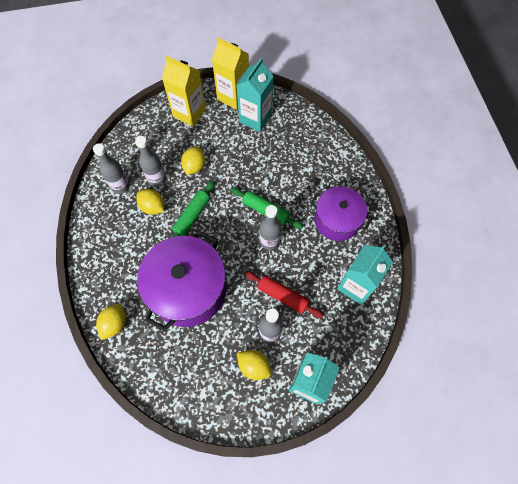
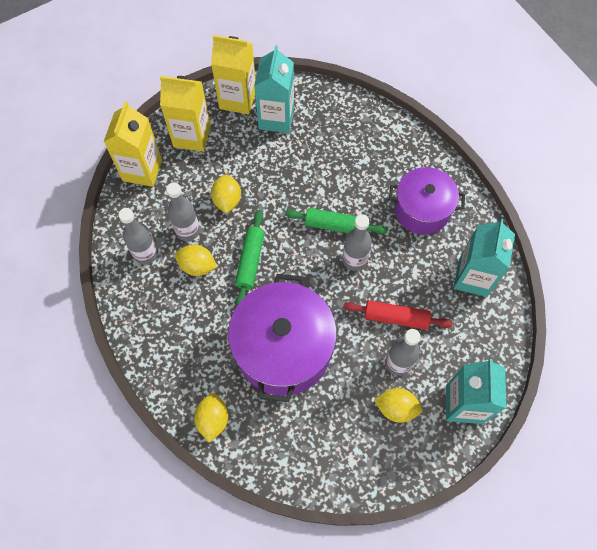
camera: 20 degrees left, 0 degrees up
none -> yellow carton [104,101,162,187]

